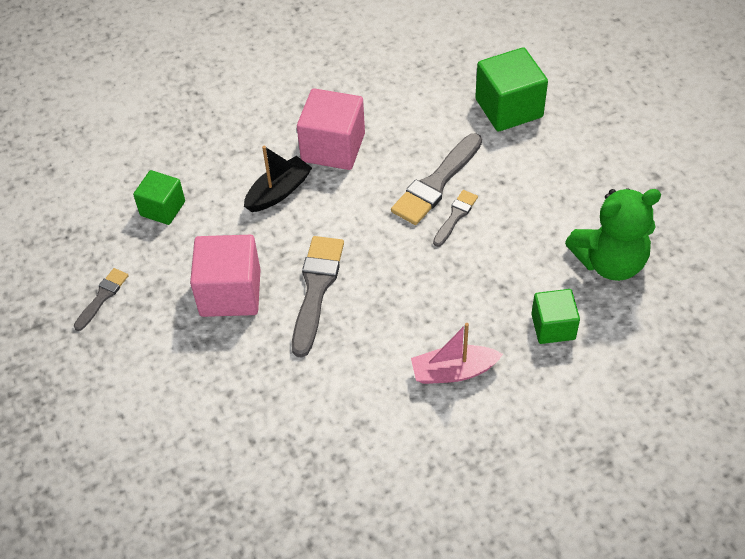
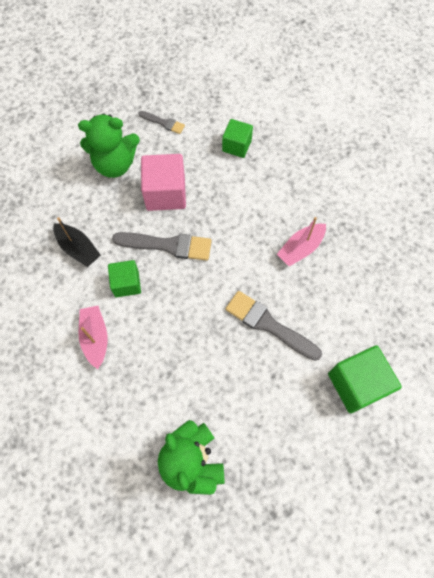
camera: 85 degrees right, 15 degrees up
black boat [244,146,312,212] -> black boat moved to [53,217,101,267]
pink cube [297,88,365,170] -> pink boat [277,217,326,266]
grey brush [433,190,478,247] -> none
green cube [531,289,580,344] -> green cube moved to [108,260,141,297]
none -> green teddy bear [78,113,140,178]

